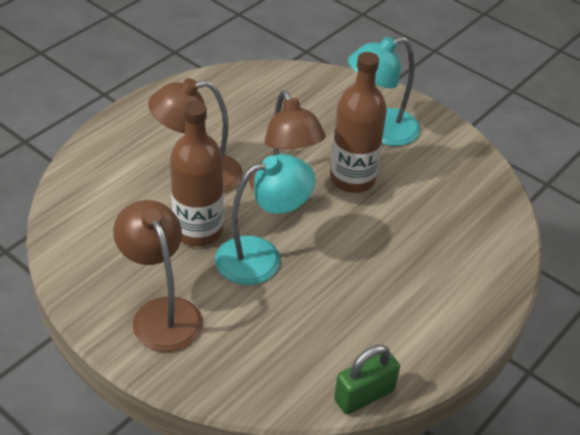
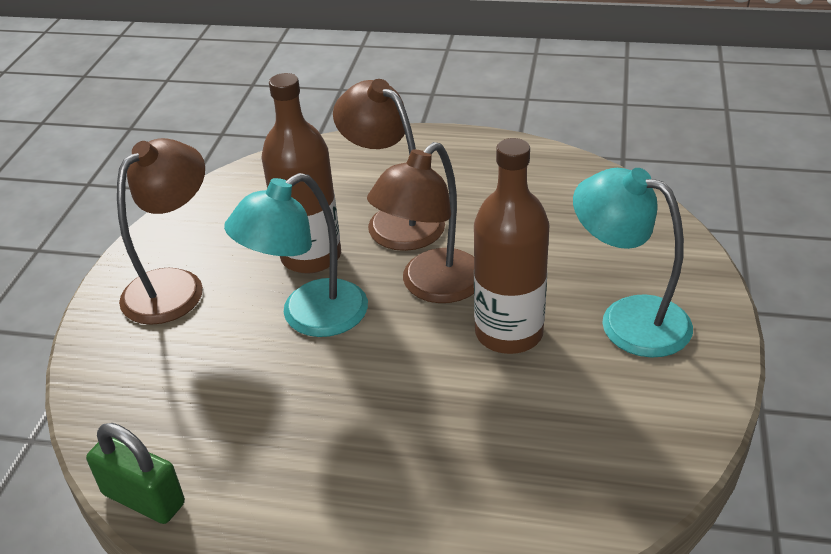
camera: 65 degrees right, 5 degrees down
turquoise lamp [215,154,316,285] -> turquoise lamp turned 105 degrees clockwise [224,173,368,337]

